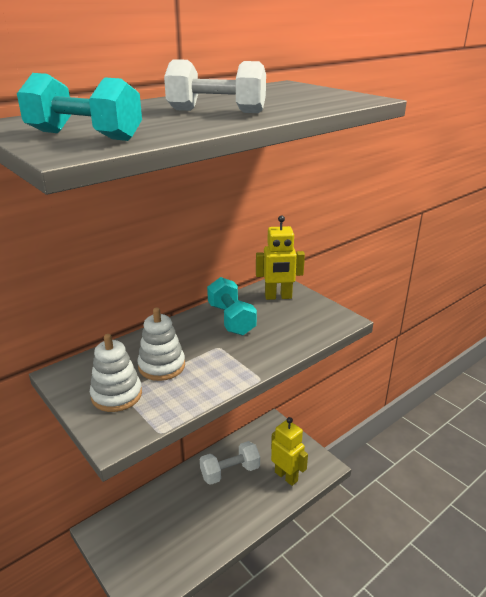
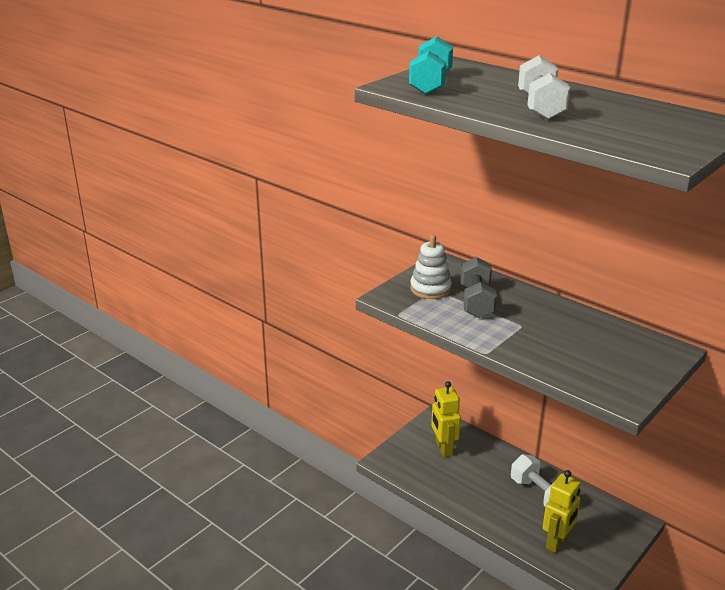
camera: 80 degrees right, 0 degrees up
white stacking toy [138,308,185,381] -> grey dumbbell [460,257,497,318]
turquoise dumbbell [207,277,257,336] -> none
yellow robot [256,215,305,300] -> yellow robot moved to [431,381,461,457]

